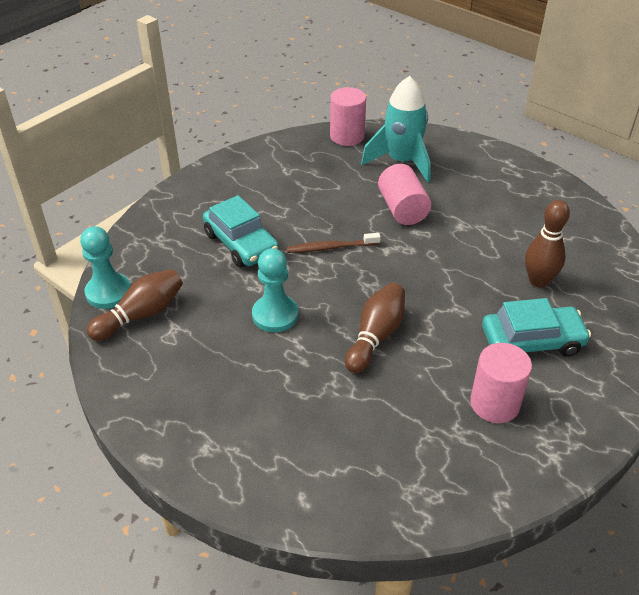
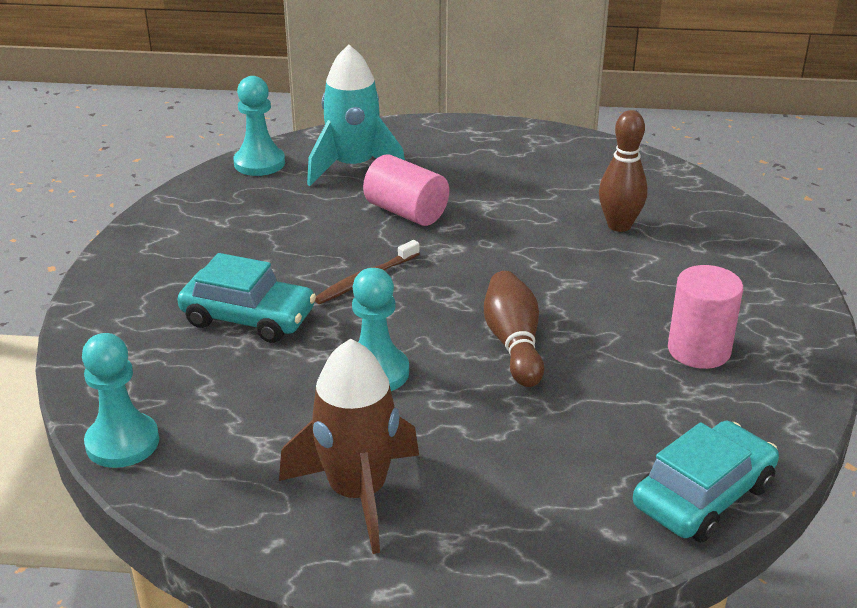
camera: 35 degrees left, 10 degrees down
brown bowling pin [87,269,183,341] -> none
pink cylinder [330,87,366,146] -> turquoise pawn [234,76,285,176]
turquoise car [482,298,591,357] -> turquoise car moved to [633,421,779,542]
none -> brown rocket [279,339,419,554]

